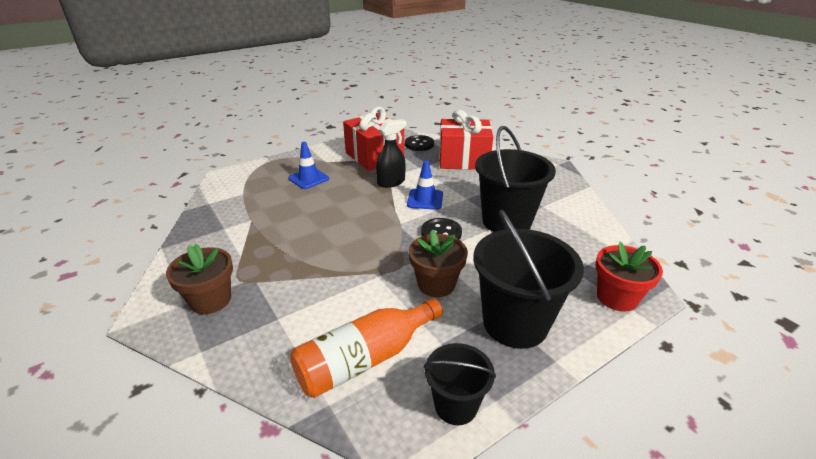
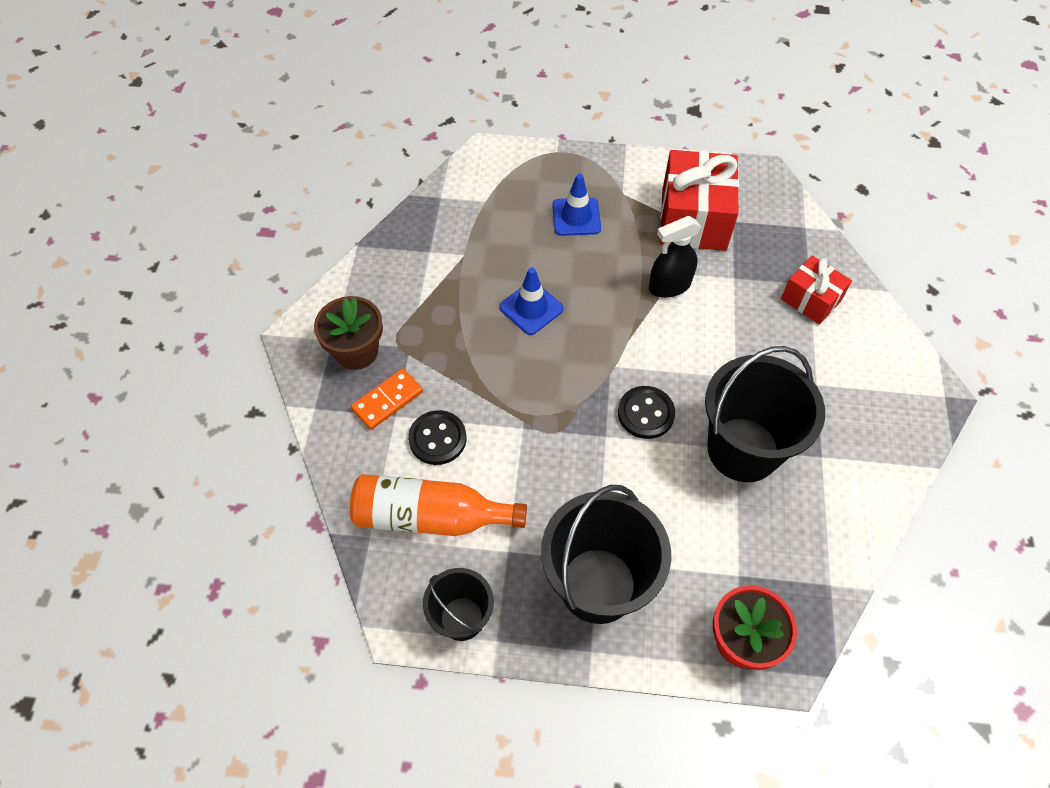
camera: 40 degrees right, 25 degrees up
black spray bottle [376,119,407,188] -> black spray bottle turned 150 degrees clockwise [649,216,701,298]
black button [405,135,434,151] -> black button moved to [408,410,466,465]
blue traffic cone [407,161,443,210] -> blue traffic cone moved to [499,267,564,335]
brown flower pot [409,230,468,297] -> none
red gift [439,110,493,170] -> red gift [781,255,852,325], size x0.58
none -> orange domino [351,369,423,430]

